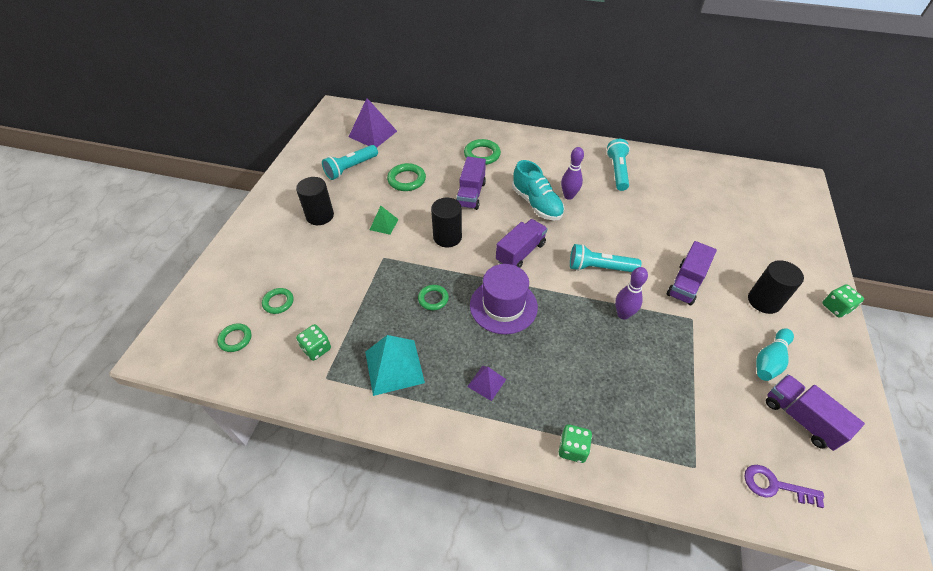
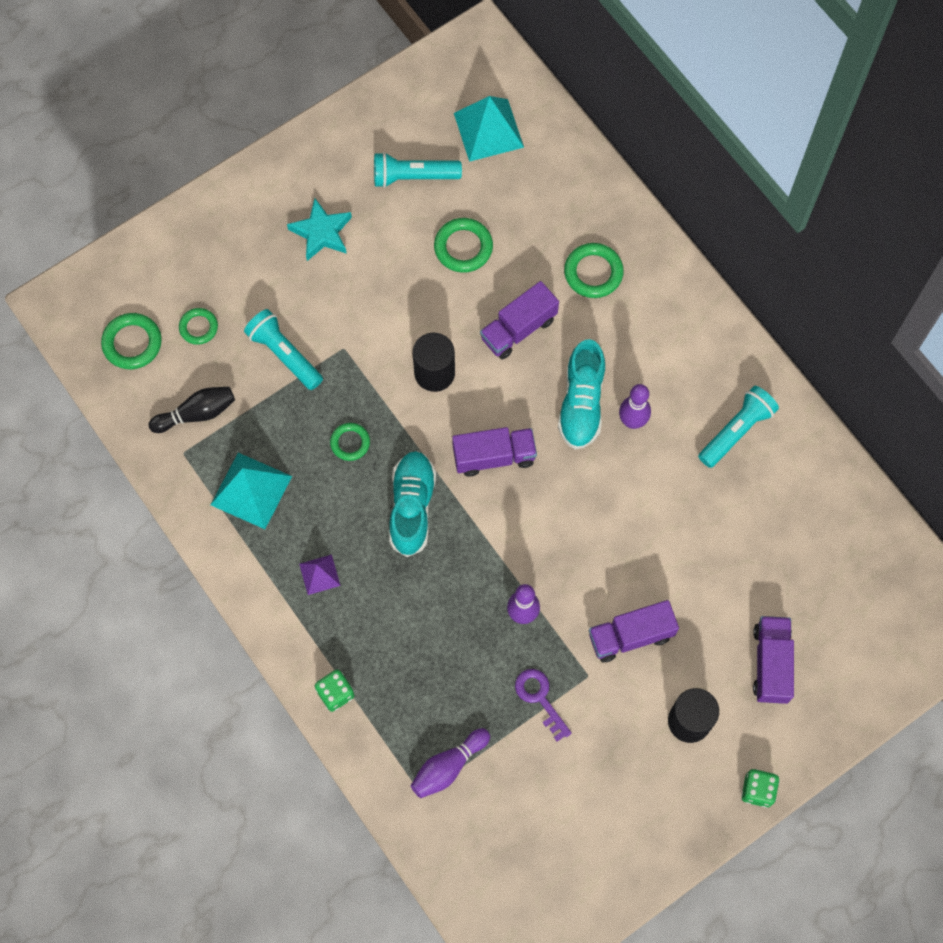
camera: 40 degrees right, 20 degrees up
green ring [217,323,251,352] -> green ring [101,313,162,369], size x1.53
black cylinder [296,177,334,225] -> turquoise star [287,198,352,261]
green dice [296,324,331,361] -> black bowling pin [149,387,235,433]
purple pyramid [349,98,397,148] -> turquoise pyramid [454,96,524,162]
green pyramid [369,206,399,235] -> none
purple hat [470,264,538,334] -> turquoise shoe [389,451,436,557]
turquoise flashlight [570,244,641,272] -> turquoise flashlight moved to [244,309,323,390]
purple key [744,465,824,508] -> purple key moved to [515,669,572,742]
turquoise bowling pin [756,328,794,381] -> none
purple truck [766,374,865,451] -> purple truck moved to [753,616,794,704]
none -> purple bowling pin [411,728,490,798]

